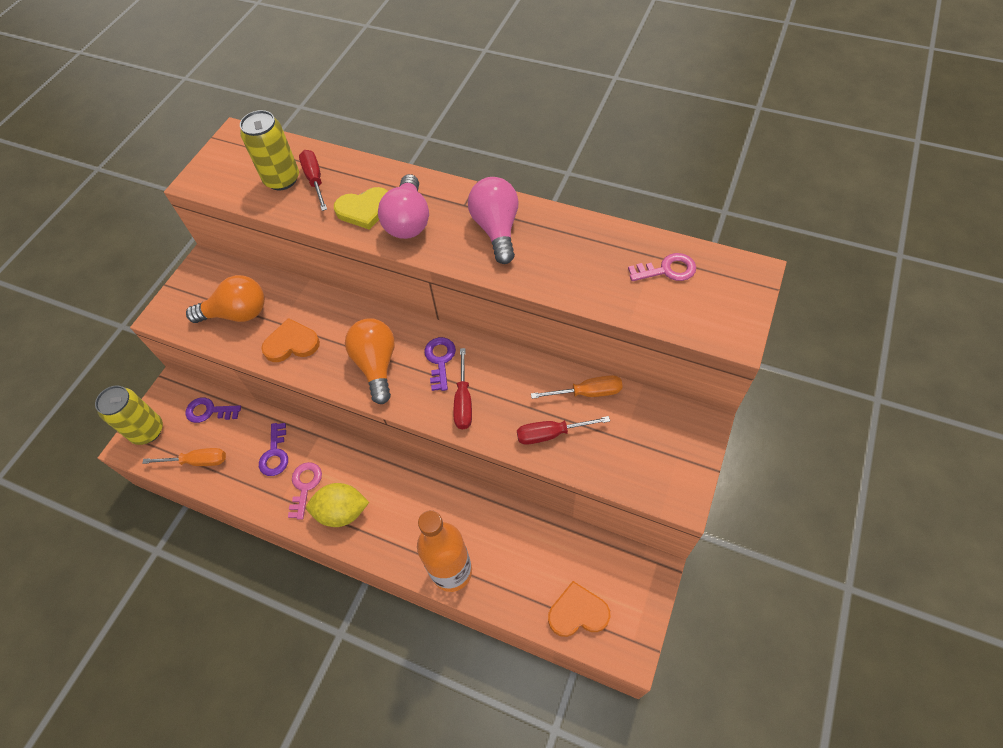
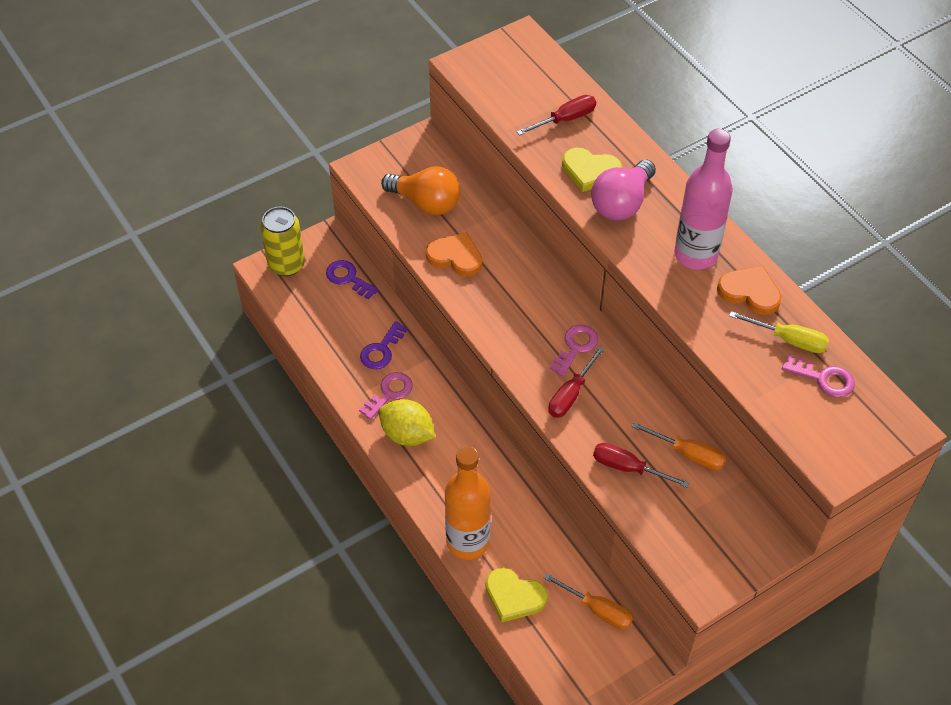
camera: 30 degrees right, 5 degrees down
orange screwdriver [142,448,226,466] -> orange screwdriver moved to [543,573,633,629]
yellow can [240,110,299,190] -> none
red screwdriver [299,150,327,211] -> red screwdriver turned 45 degrees clockwise [517,95,596,136]
orange light bulb [345,318,395,404] -> none
purple key [424,337,456,391] -> pink key [549,325,598,376]
pink light bulb [468,177,518,264] -> pink bottle [674,129,733,270]
orange heart [548,581,610,637] -> orange heart moved to [717,265,782,315]
none -> yellow heart [486,568,548,623]
none -> yellow screwdriver [729,311,829,353]

